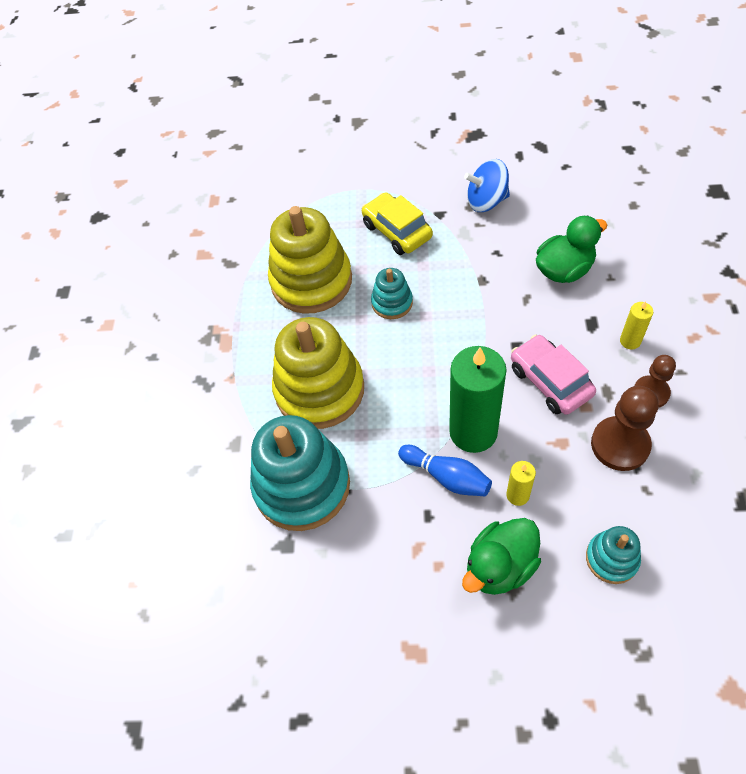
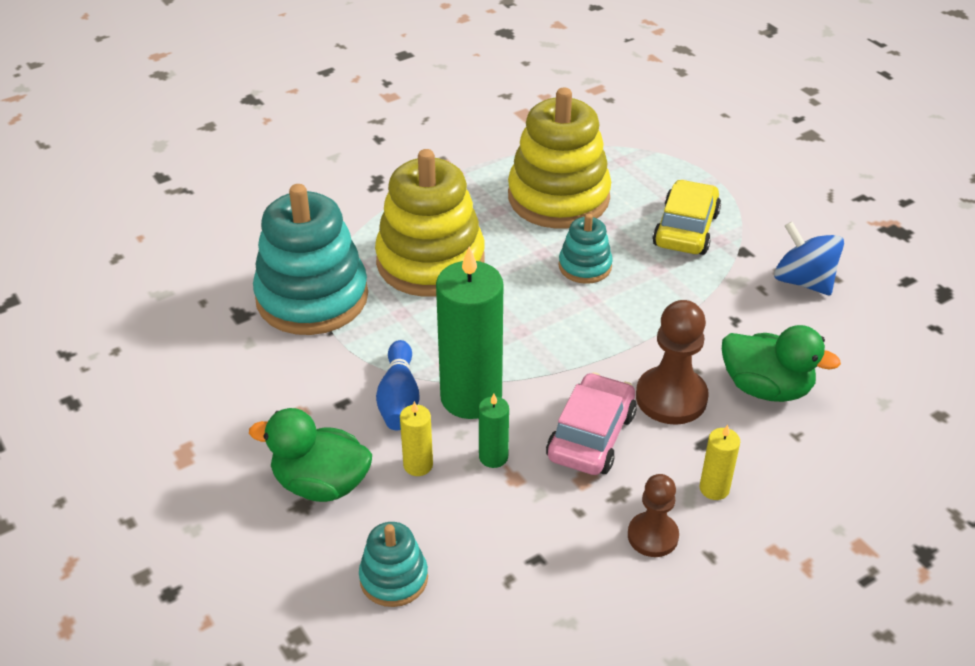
camera: 50 degrees right, 15 degrees down
brown pawn [591,386,659,471] -> brown pawn moved to [636,300,709,425]
none -> green candle [479,394,509,468]

